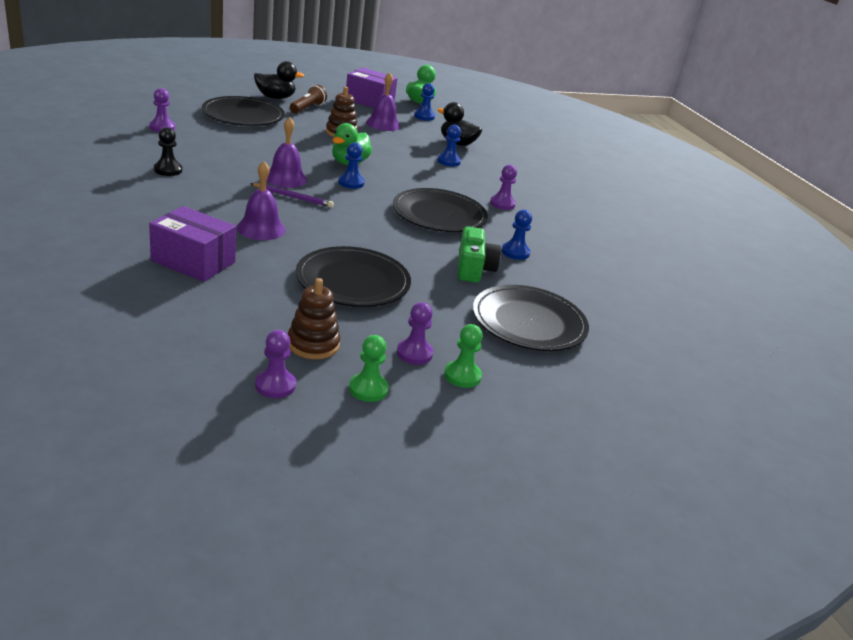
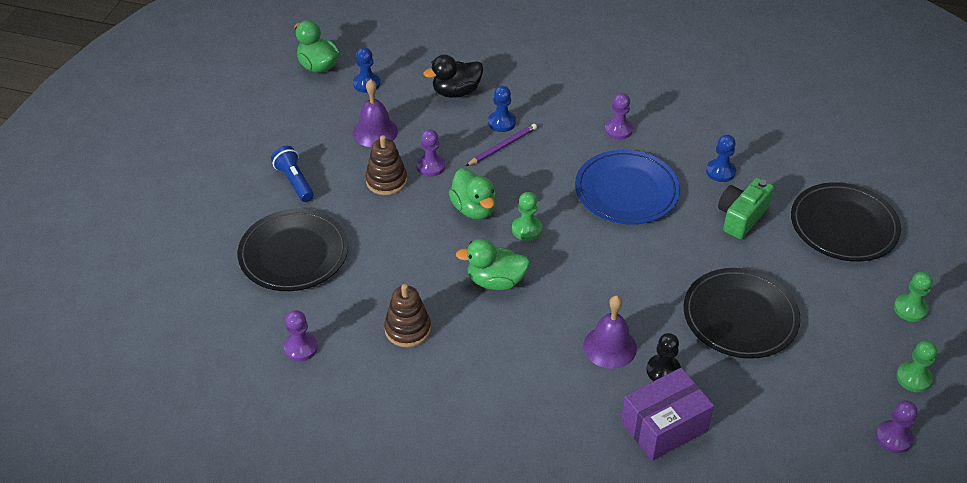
camera: 50 degrees left, 15 degrees up
black pawn [154,127,182,176] -> black pawn moved to [646,333,681,381]
purple pencil [250,183,334,208] -> purple pencil moved to [466,124,537,166]
black duck [254,61,304,99] -> none
purple bell [267,117,307,188] -> green duck [456,239,530,290]
brown stacking toy [288,278,341,359] -> brown stacking toy moved to [384,284,431,347]
brown flashlight [290,85,327,113] -> blue flashlight [271,146,314,202]
blue pawn [338,142,365,189] -> green pawn [512,192,542,241]
purple box [346,68,398,108] -> none
black plate [393,188,488,232] -> blue plate [575,150,680,224]
purple pawn [397,302,433,365] -> purple pawn moved to [416,129,445,177]
green camera [458,226,501,283] -> green camera turned 90 degrees counterclockwise [718,178,774,239]

